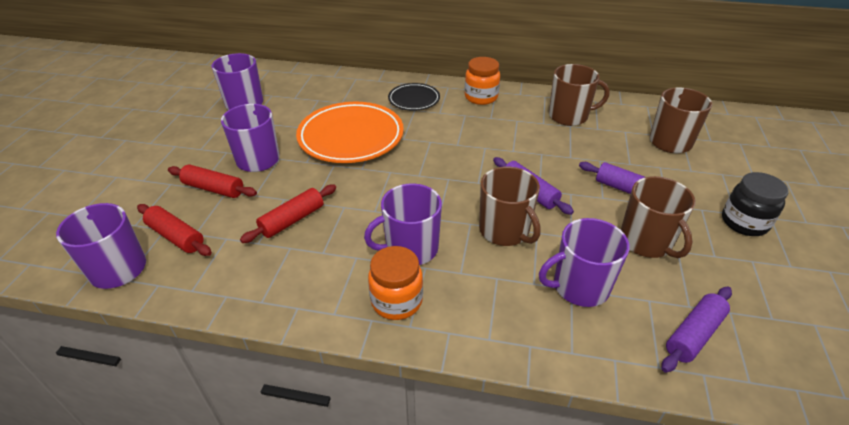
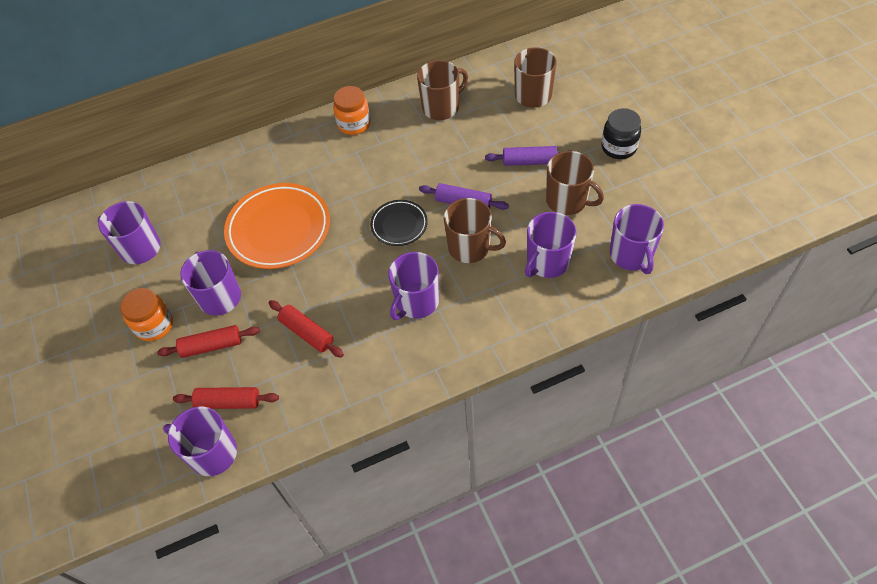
camera: 30 degrees left, 15 degrees up
red rolling pin [240,185,336,243] -> red rolling pin turned 60 degrees counterclockwise [269,300,344,358]
orange jar [368,246,423,320] -> orange jar moved to [120,288,173,341]
black plate [388,83,440,111] -> black plate moved to [370,200,428,246]
purple rolling pin [662,287,732,373] -> purple mug [610,204,664,274]

